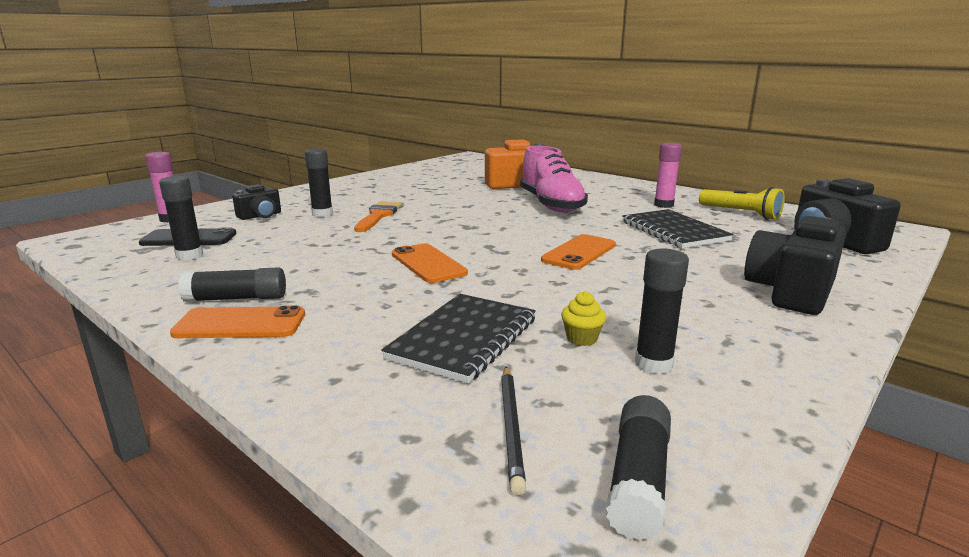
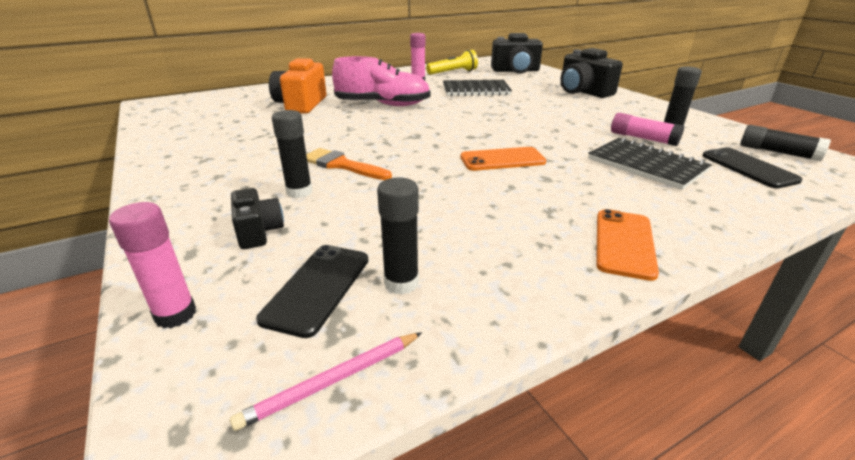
camera: 70 degrees left, 10 degrees up
black glue stick [178,267,286,302] -> none
black pencil [501,367,526,495] -> black phone [702,147,803,188]
orange phone [541,234,616,270] -> none
yellow cupcake [561,291,606,346] -> pink glue stick [611,113,684,146]
none -> pink pencil [230,332,422,431]

